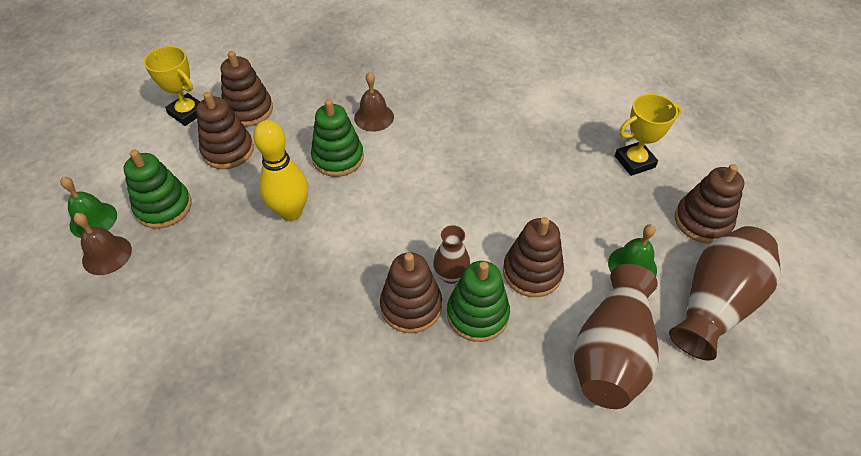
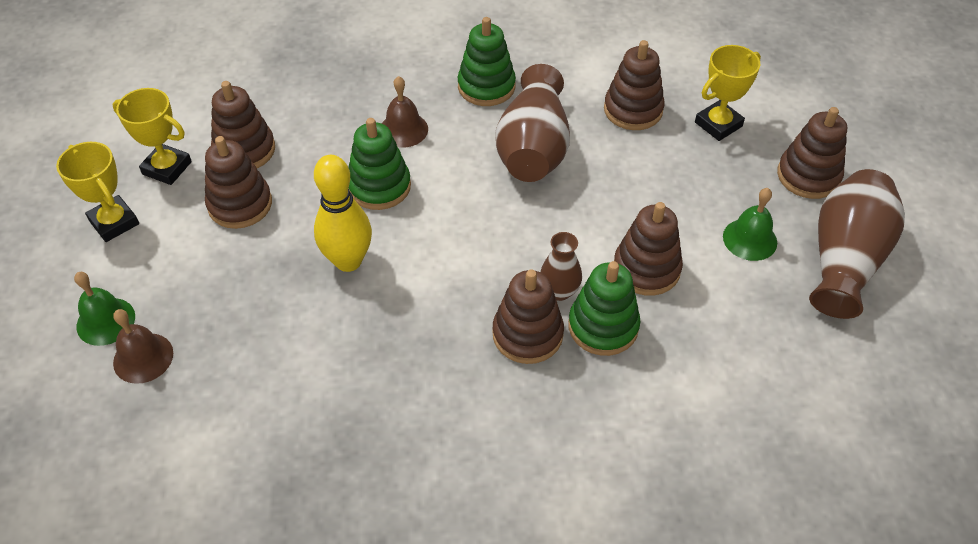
camera: 15 degrees left, 0 degrees up
green stacking toy [124,150,191,229] -> green stacking toy moved to [458,17,516,106]
brown vase [573,264,659,409] -> brown vase moved to [495,64,570,182]
none -> yellow trophy [56,142,139,242]
none -> brown stacking toy [604,40,665,130]

